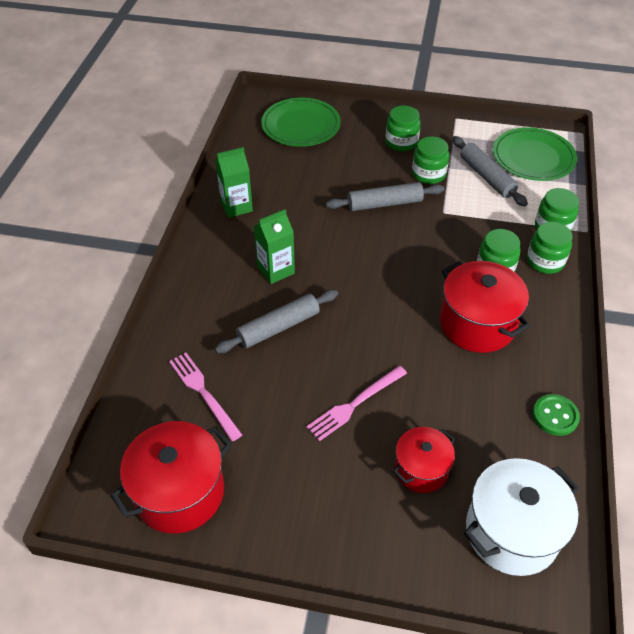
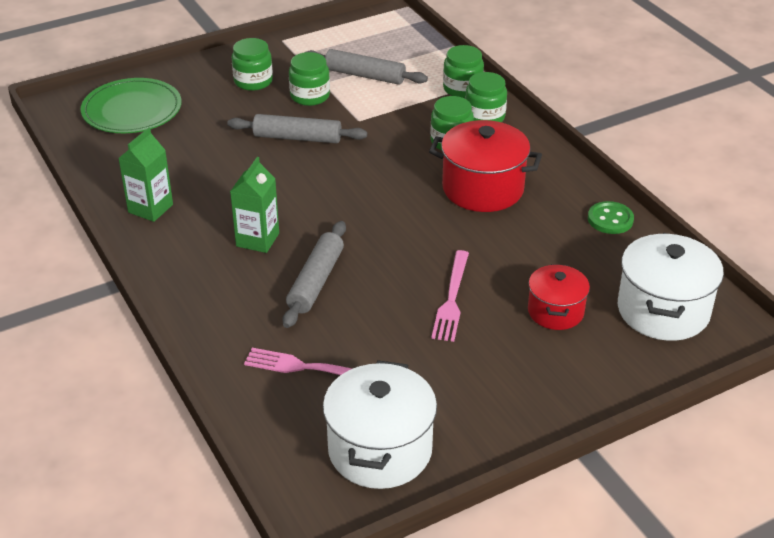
camera: 40 degrees left, 10 degrees down
red pot [111,421,232,533] -> white pot [323,360,437,489]
grey rolling pin [326,182,444,211] -> grey rolling pin turned 60 degrees clockwise [227,114,367,143]
green plate [493,127,577,181] -> none

